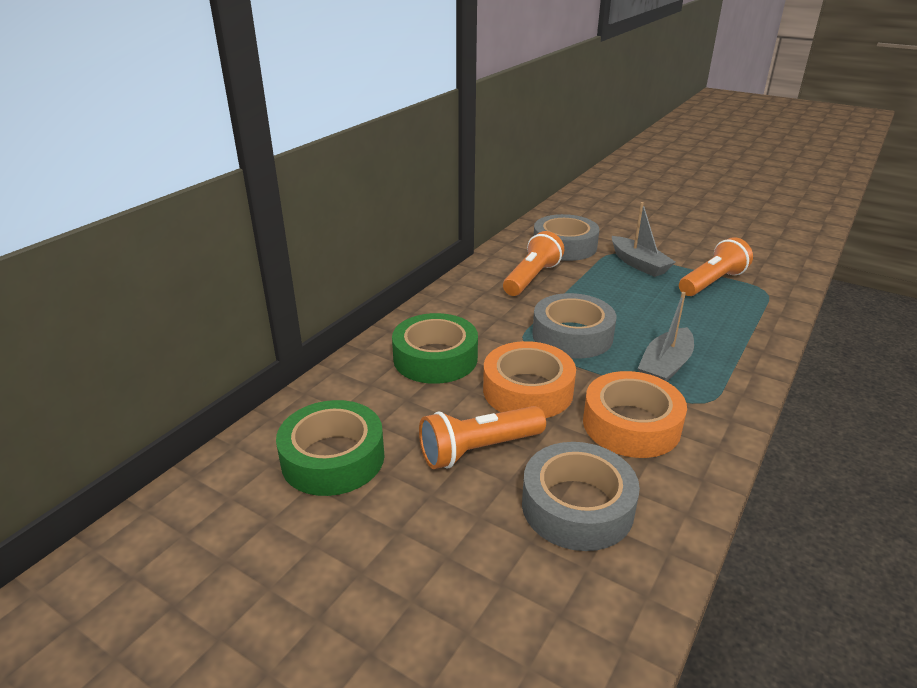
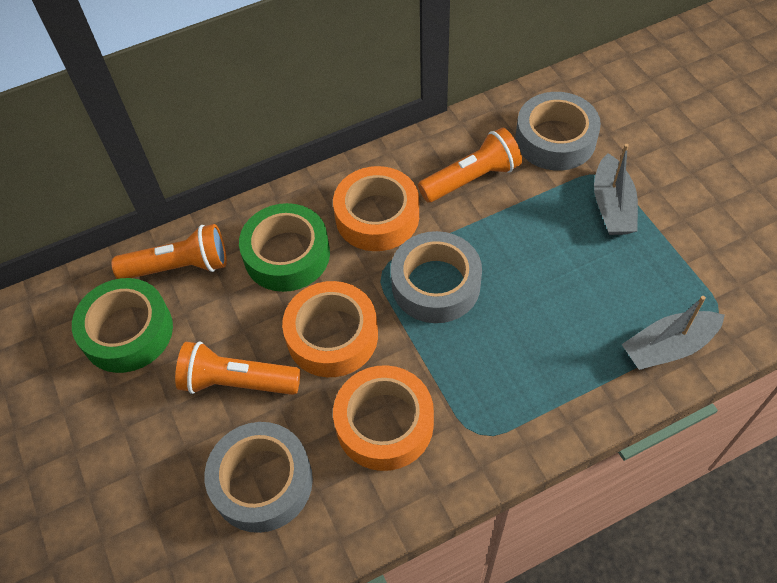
camera: 35 degrees right, 25 degrees up
grey boat [638,292,694,381] -> grey boat moved to [622,296,725,370]
orange flashlight [679,237,753,296] -> orange flashlight moved to [111,224,227,279]
none -> orange tape [333,166,419,251]

